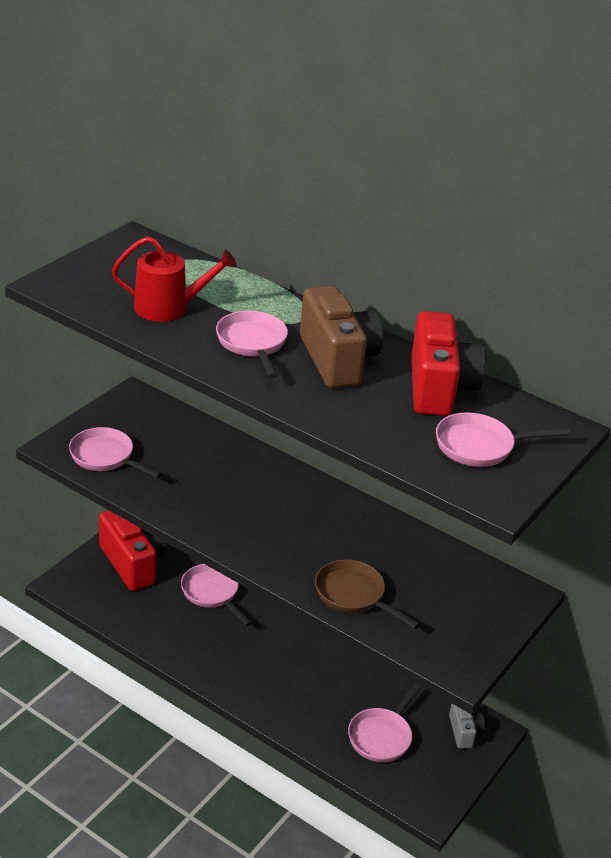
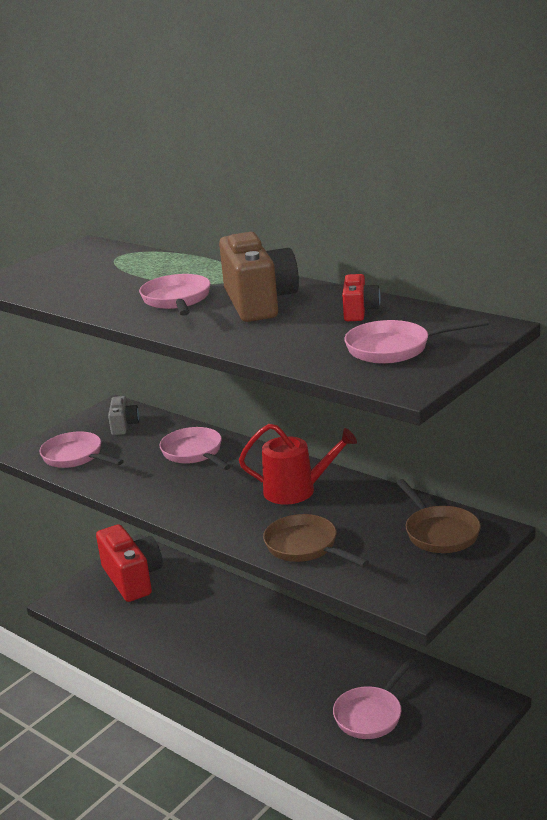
camera: 10 degrees right, 10 degrees down
red watering can [112,236,236,322] -> red watering can moved to [239,424,357,505]
pink pan [181,564,252,626] -> pink pan moved to [160,427,231,470]
red camera [411,311,486,416] -> red camera [342,274,381,321], size x0.51
grey camera [449,704,485,749] -> grey camera moved to [108,396,139,435]
none -> brown pan [396,479,481,553]

